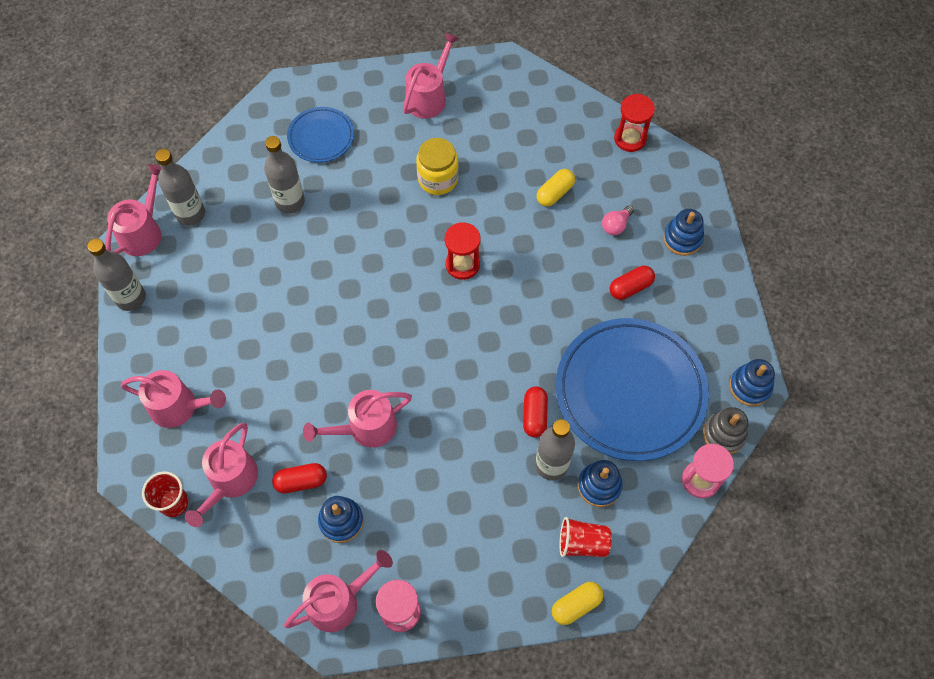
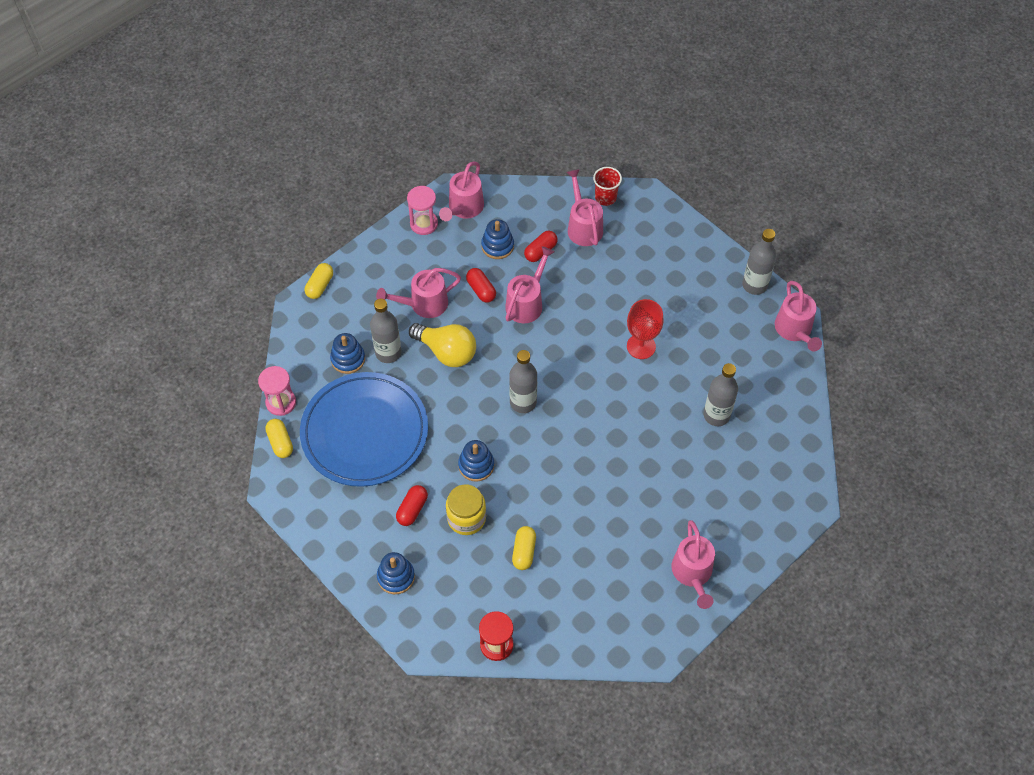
camera: 145 degrees right, 5 degrees down
pink watering can [121,370,226,428] -> pink watering can moved to [376,268,461,318]
grey bottle [155,149,205,226] -> grey bottle moved to [509,350,537,413]
blue plate [287,107,354,163] -> none
yellow jar [416,138,459,195] -> yellow jar moved to [446,484,486,535]
red hourglass [445,222,481,280] -> none
red capsule [523,386,548,438] -> red capsule moved to [466,268,496,303]
red cup [559,517,612,557] -> none
pink light bulb [602,205,634,235] -> none
grey stacking toy [703,407,748,454] -> yellow capsule [265,419,293,458]
blue stacking toy [729,359,775,406] -> blue stacking toy moved to [458,440,494,482]
none -> yellow light bulb [409,323,476,367]
none -> red goblet [627,299,664,359]

